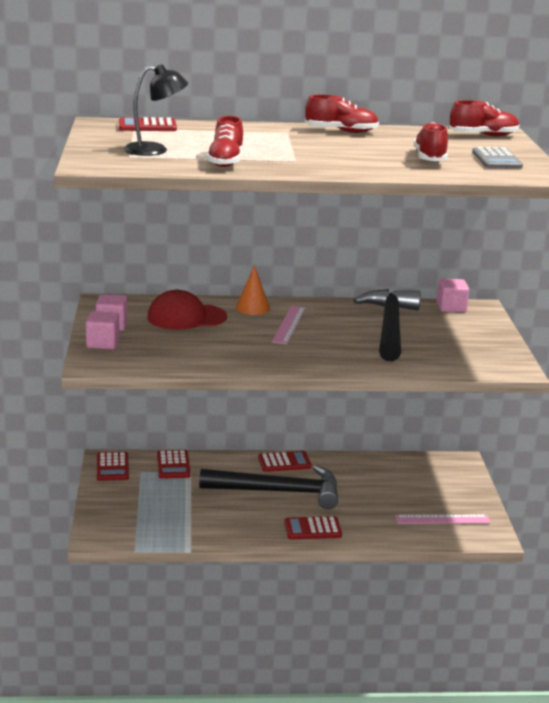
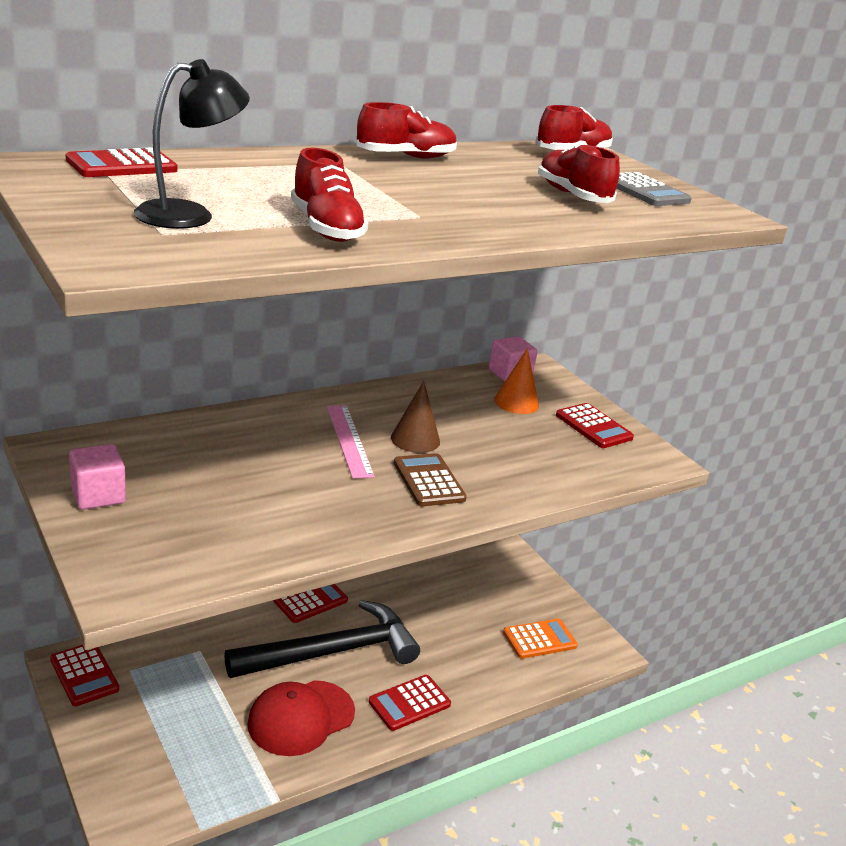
camera: 30 degrees left, 5 degrees up
pink cube [86,311,120,349] -> none
red cap [147,290,227,330] -> red cap moved to [247,680,355,756]
red calculator [157,450,191,479] -> red calculator moved to [556,403,634,448]
orange cone [236,265,270,315] -> orange cone moved to [494,348,539,414]
black hammer [353,289,421,361] -> none
pink ruler [395,515,490,524] -> orange calculator [503,619,578,659]
none -> brown cone [391,381,440,453]
none -> brown calculator [394,453,467,506]

